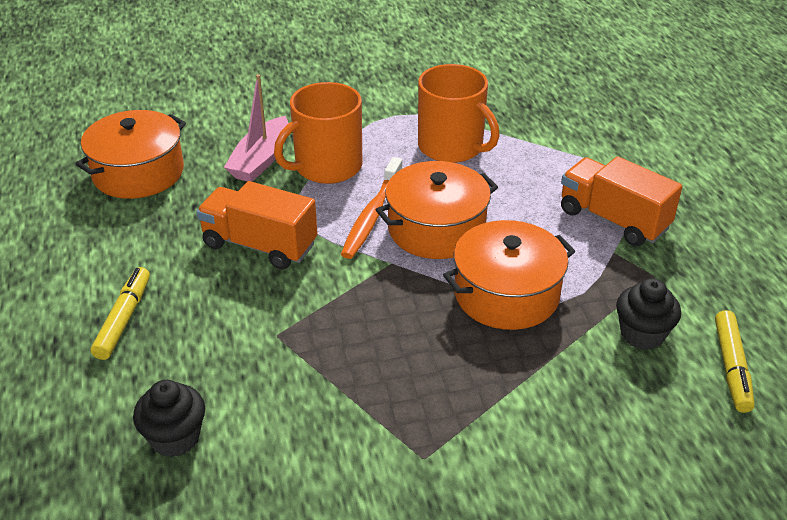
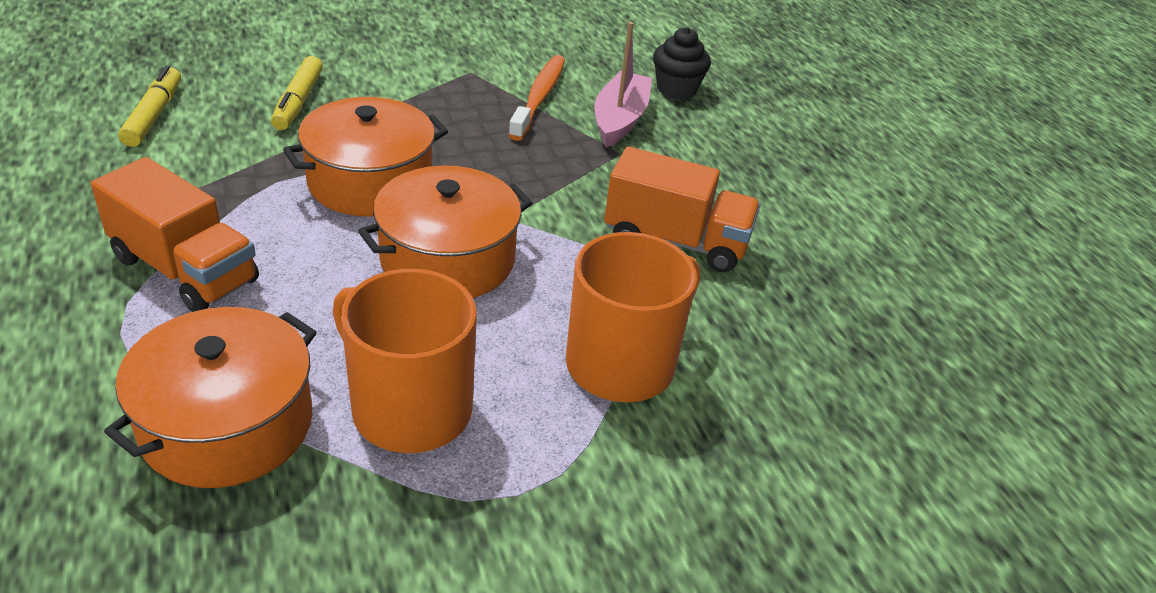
camera: 170 degrees right, 0 degrees up
orange pot [75,110,186,199] -> orange pot moved to [104,307,317,488]
yellow marker [91,267,150,360] -> yellow marker moved to [271,56,323,130]
pink boat [224,74,288,182] -> pink boat moved to [594,22,652,148]
orange toothbrush [341,157,402,259] -> orange toothbrush moved to [508,55,565,141]
black cupcake [616,278,681,350] -> none

